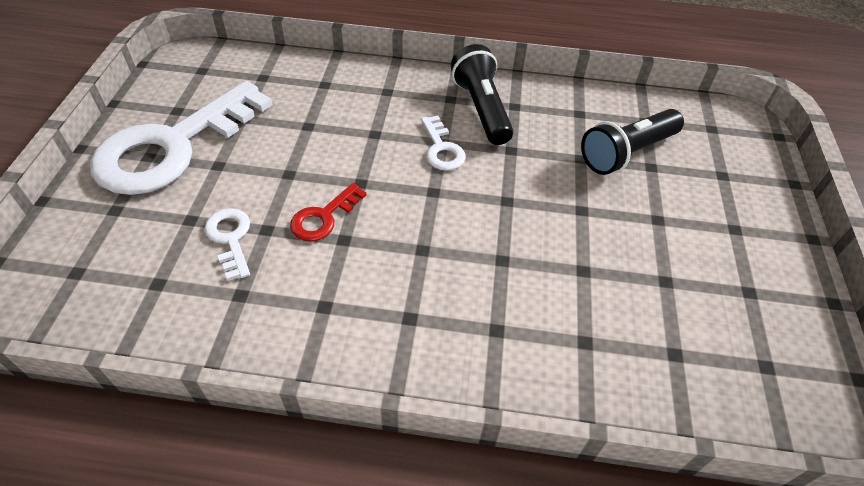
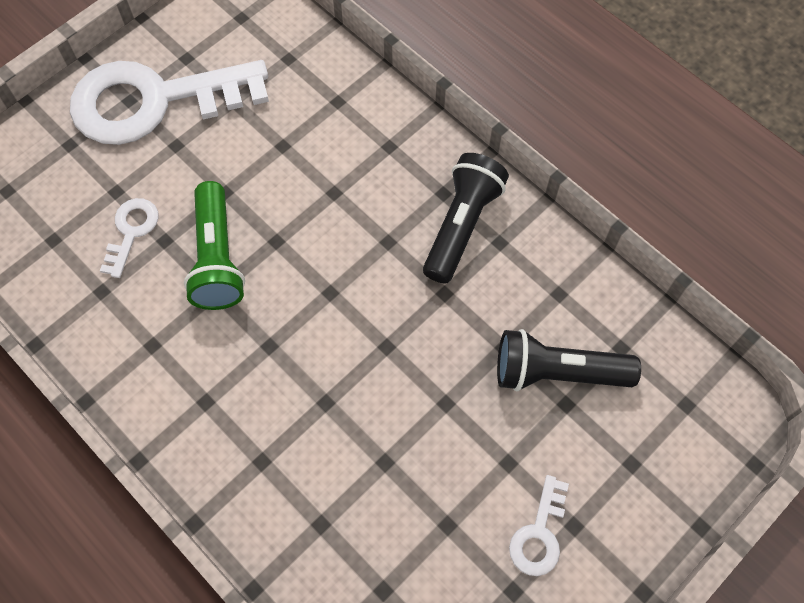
camera: 40 degrees right, 15 degrees up
red key [290,183,367,241] -> green flashlight [184,181,245,310]
white key [421,116,466,171] -> white key moved to [509,475,569,576]

